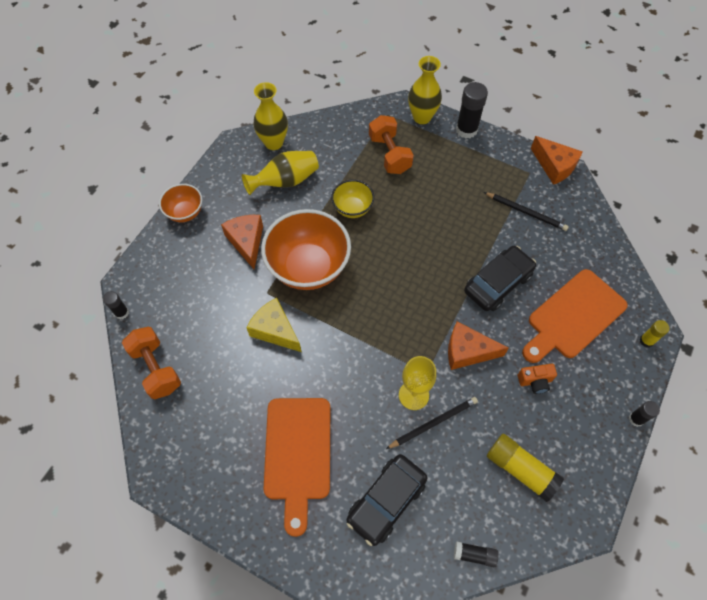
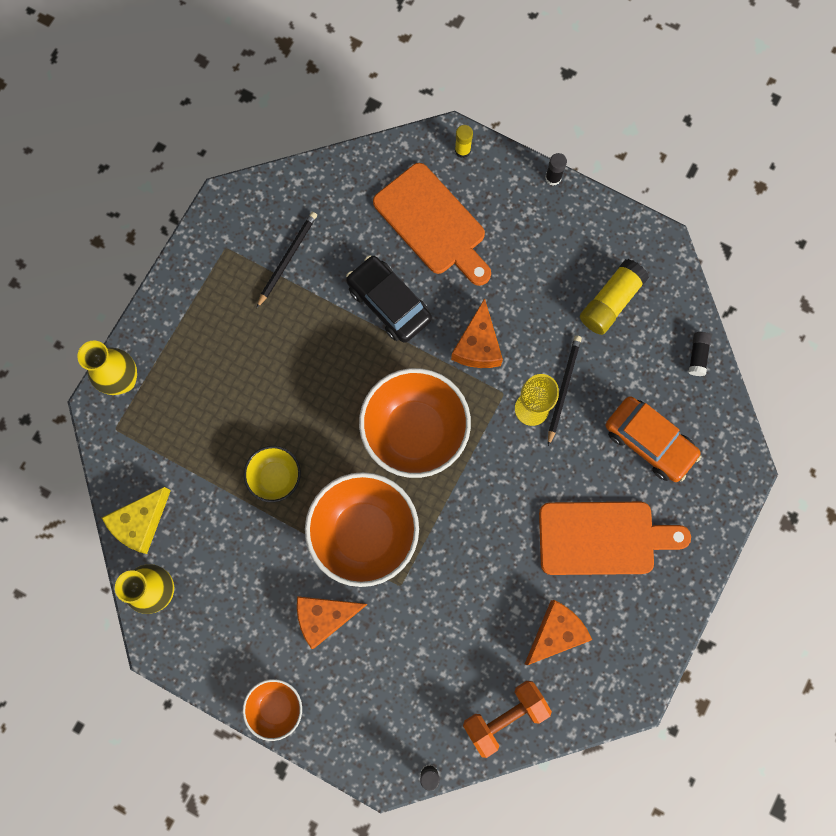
camera: 90 degrees left, 15 degrees up
yellow vase [242,151,319,195] -> none
yellow cheese [246,298,301,352] -> yellow cheese moved to [102,487,171,554]
black car [347,454,428,546] -> orange car [606,396,701,482]
orange dumbbell [369,115,414,174] -> none
black pencil [386,397,478,449] -> black pencil turned 45 degrees clockwise [548,335,582,446]
black glue stick [456,82,488,138] -> none
orange camera [518,364,557,394] -> none
orange cheese [531,136,583,185] -> orange cheese moved to [525,600,592,665]
none -> orange bowl [359,368,471,478]

